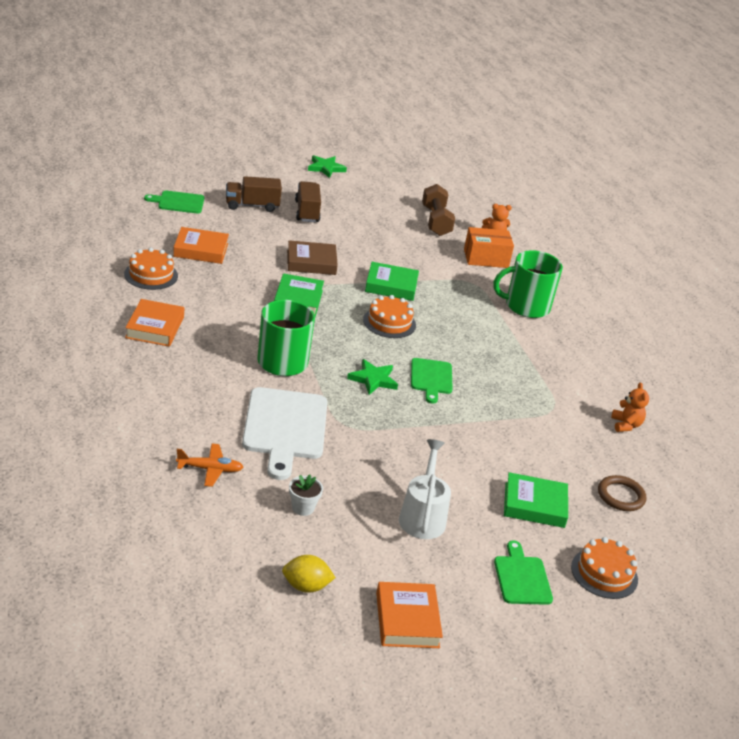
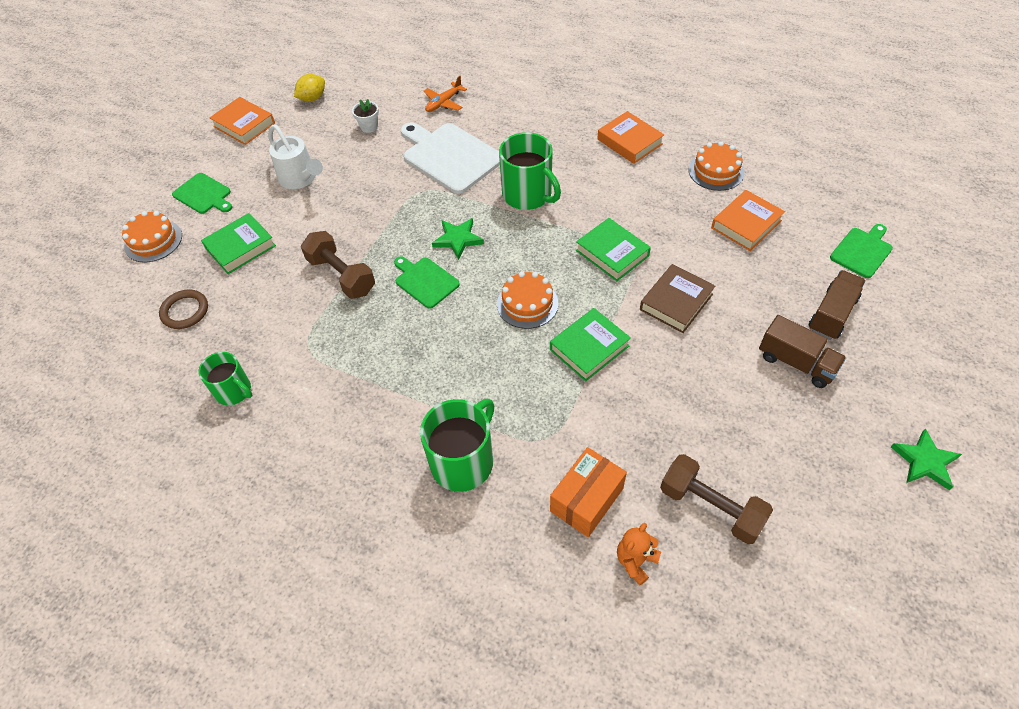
camera: 140 degrees right, 20 degrees up
orange teddy bear [611,383,649,432] -> green mug [198,352,252,405]
none -> brown dumbbell [301,231,375,299]

